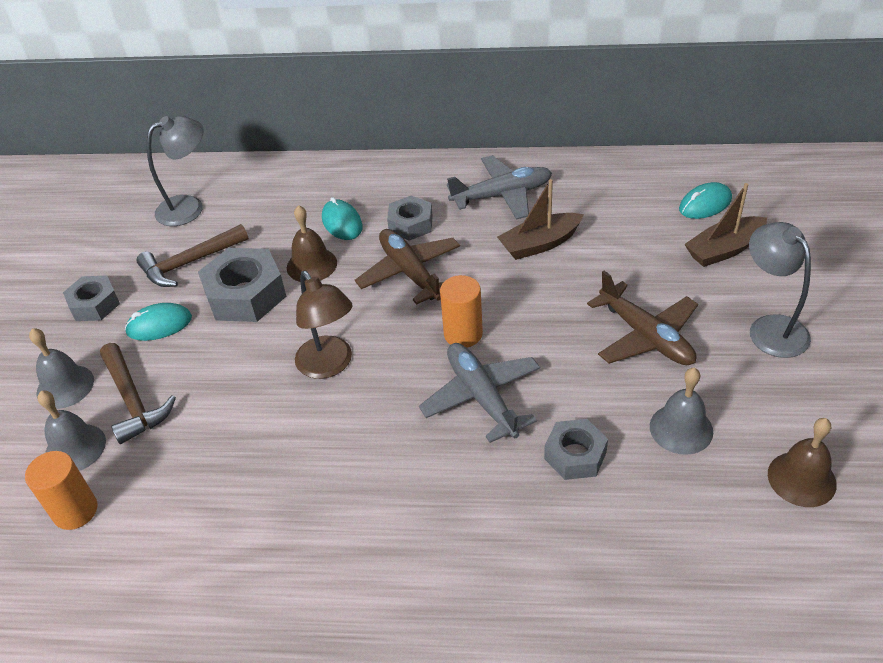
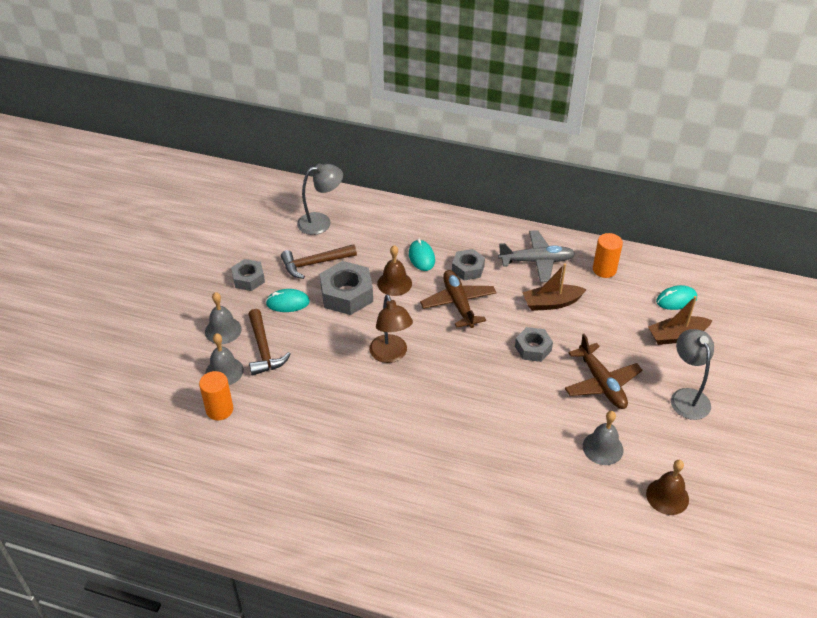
camera: 10 degrees right, 0 degrees up
grey plane [419,343,540,443] -> none
orange cylinder [440,275,483,348] -> orange cylinder moved to [593,233,623,278]
grey nut [544,419,608,480] -> grey nut moved to [515,327,553,362]

